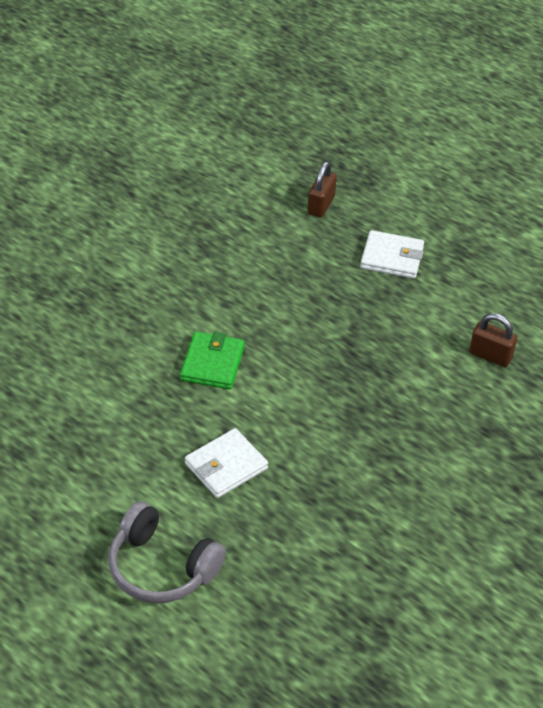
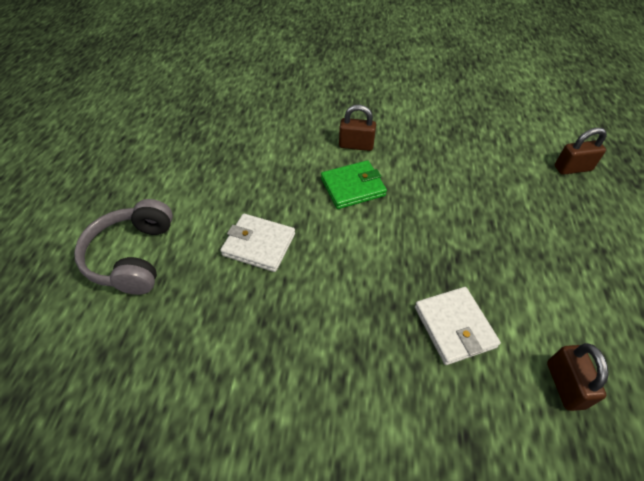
camera: 60 degrees right, 5 degrees up
white wallet [360,230,424,279] -> white wallet moved to [415,287,501,365]
none -> brown padlock [339,105,376,151]

